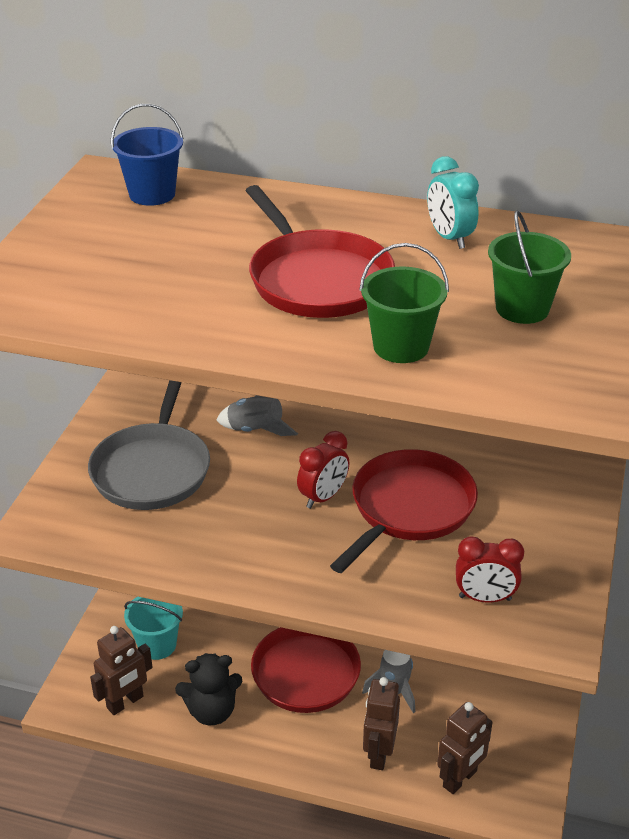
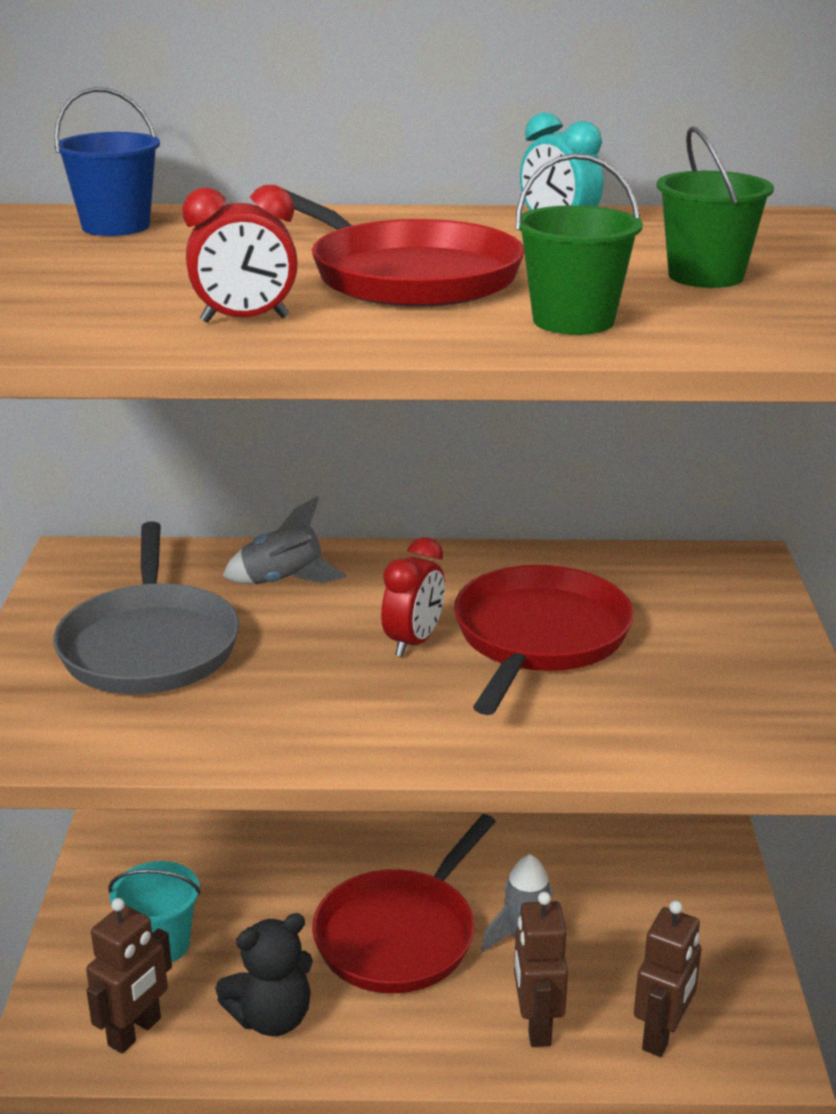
camera: 15 degrees left, 10 degrees down
red clock [456,536,524,602] -> red clock moved to [182,185,298,323]

